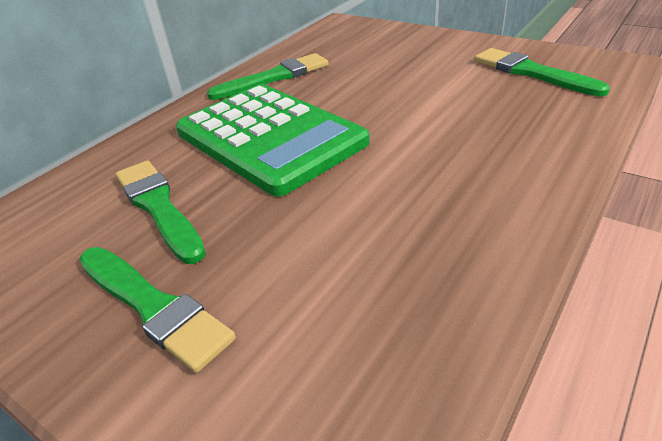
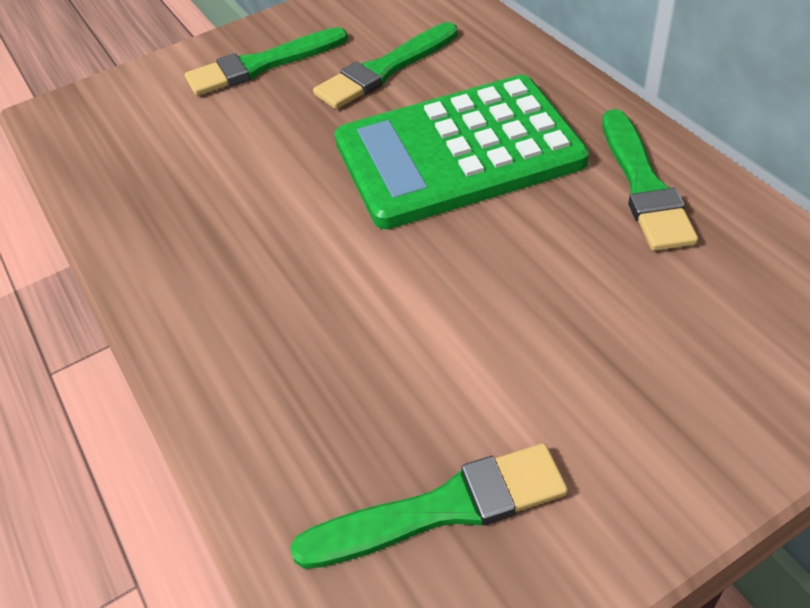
camera: 115 degrees right, 10 degrees up
green brush [116,161,206,264] -> green brush turned 150 degrees clockwise [313,22,458,109]

